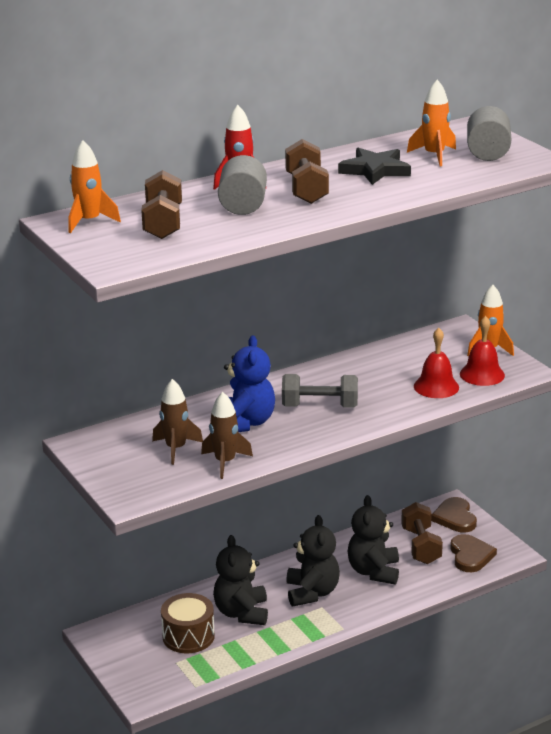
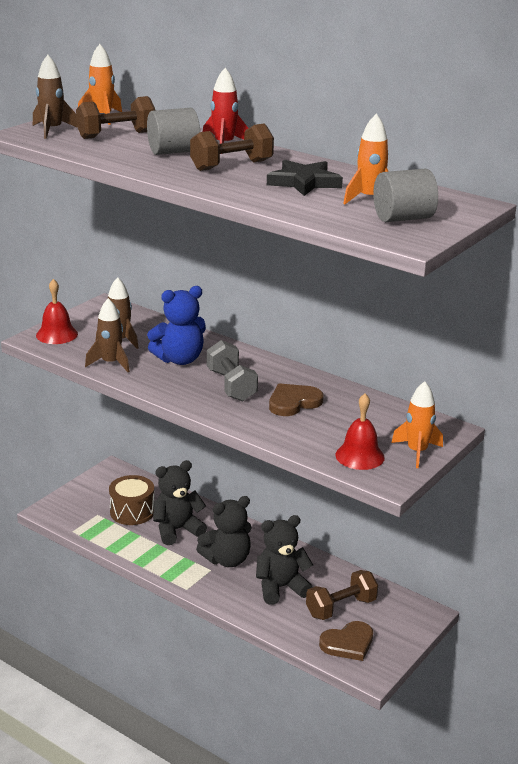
camera: 65 degrees right, 0 degrees up
red bell [414,328,459,398] -> red bell moved to [36,279,78,344]
brown heart [431,497,477,532] -> brown heart moved to [269,383,324,416]
none -> brown rocket [33,55,78,139]

